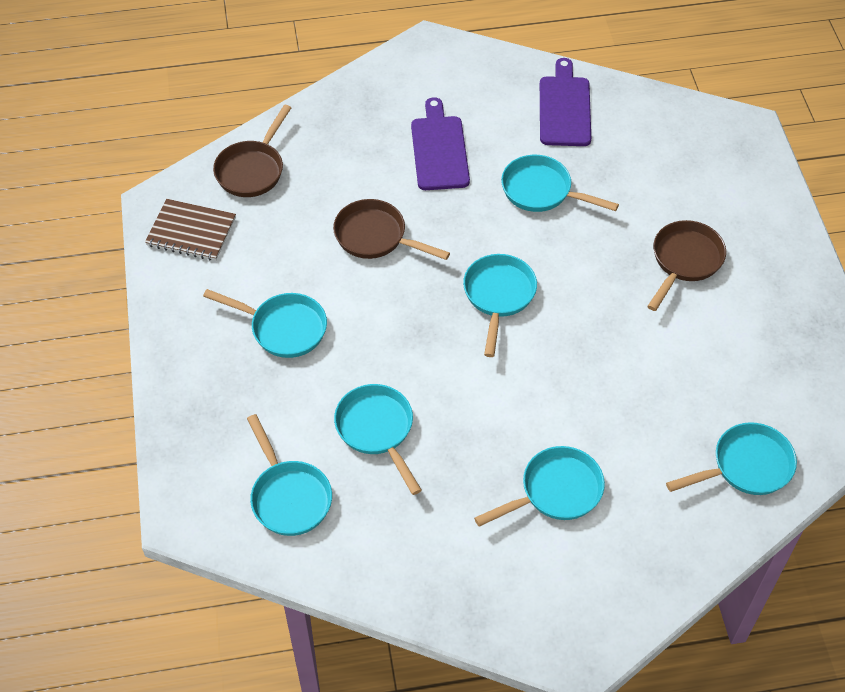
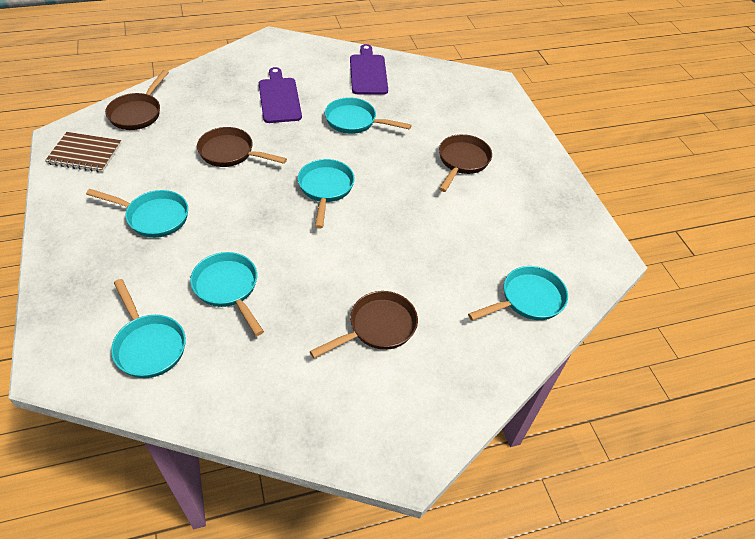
camera: 10 degrees left, 5 degrees down
turquoise pan [474,446,605,527] -> brown pan [310,291,418,358]

